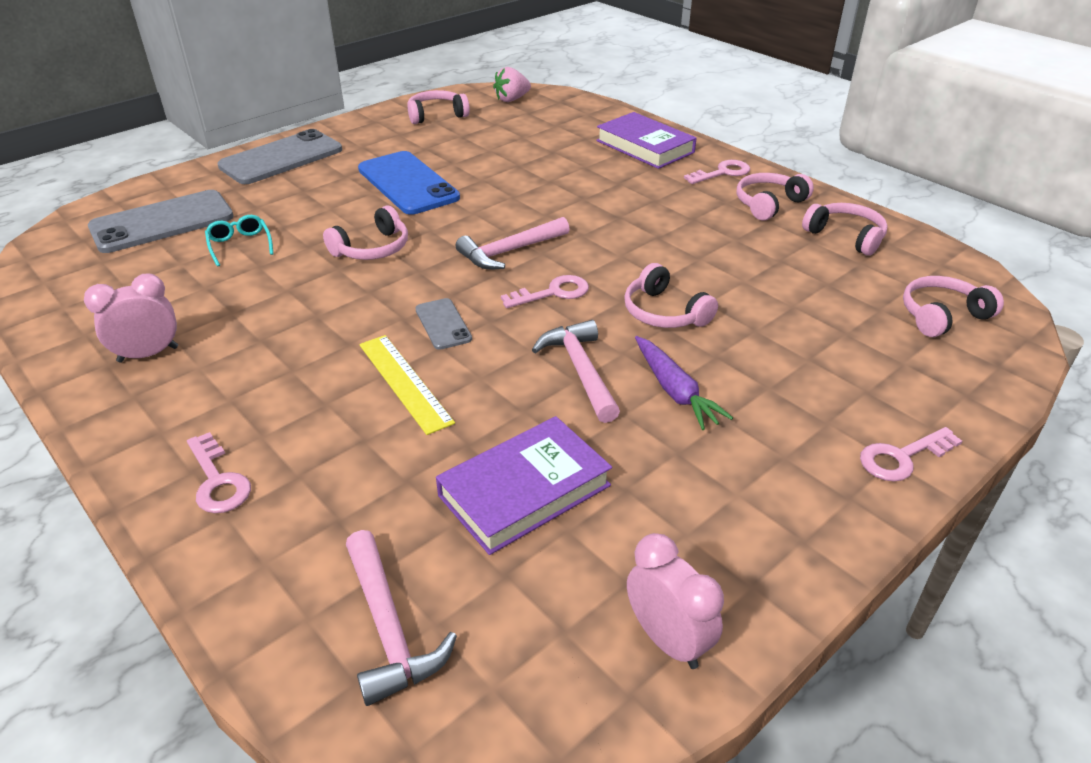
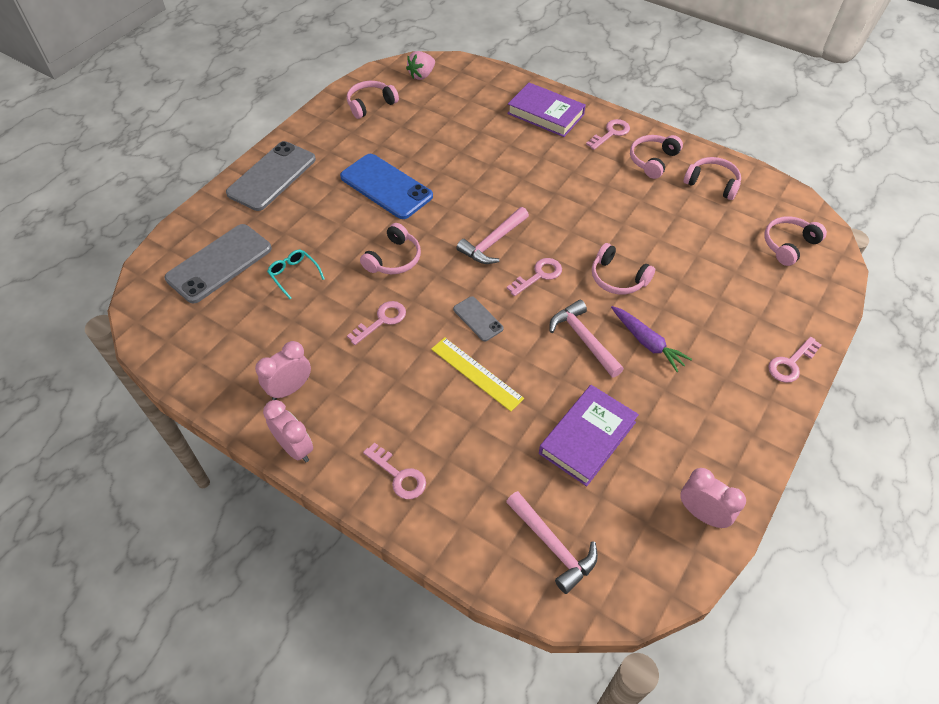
camera: 15 degrees left, 15 degrees up
none -> pink clock [263,400,313,462]
none -> pink key [347,301,406,345]

